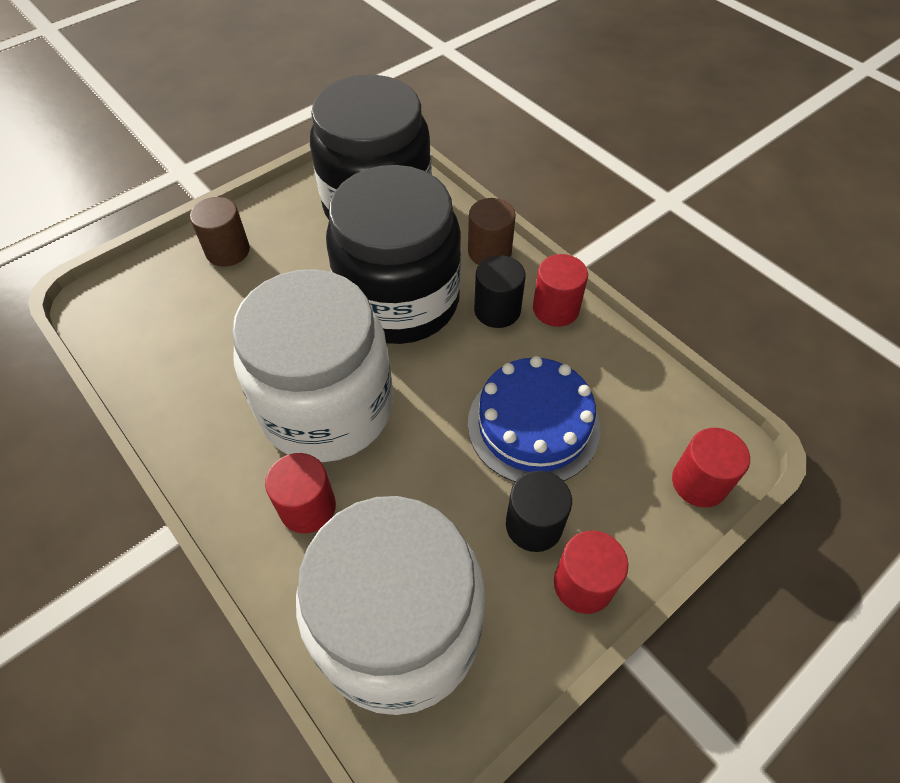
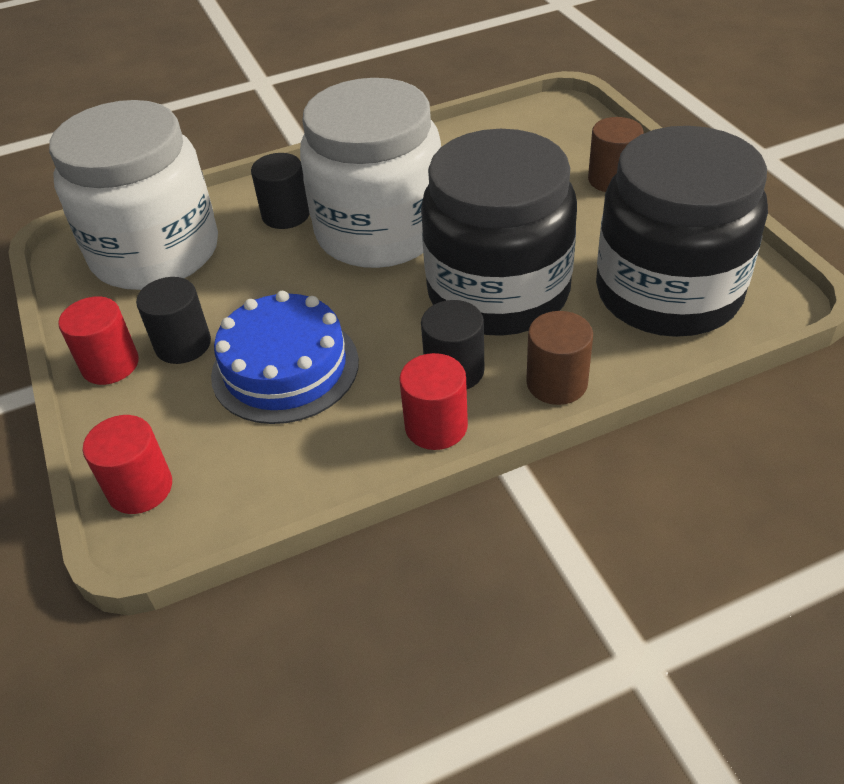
camera: 110 degrees right, 10 degrees down
red cylinder [265,453,336,534] -> black cylinder [251,153,310,229]

